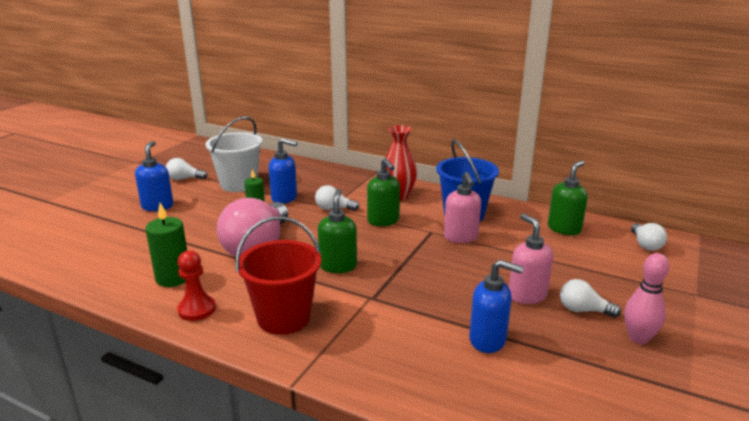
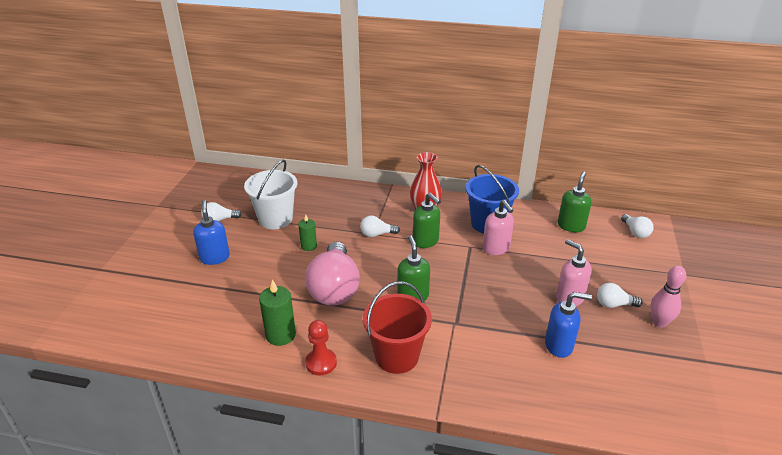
camera: 15 degrees left, 10 degrees up
blue soap dispenser [269,138,297,204] -> none

